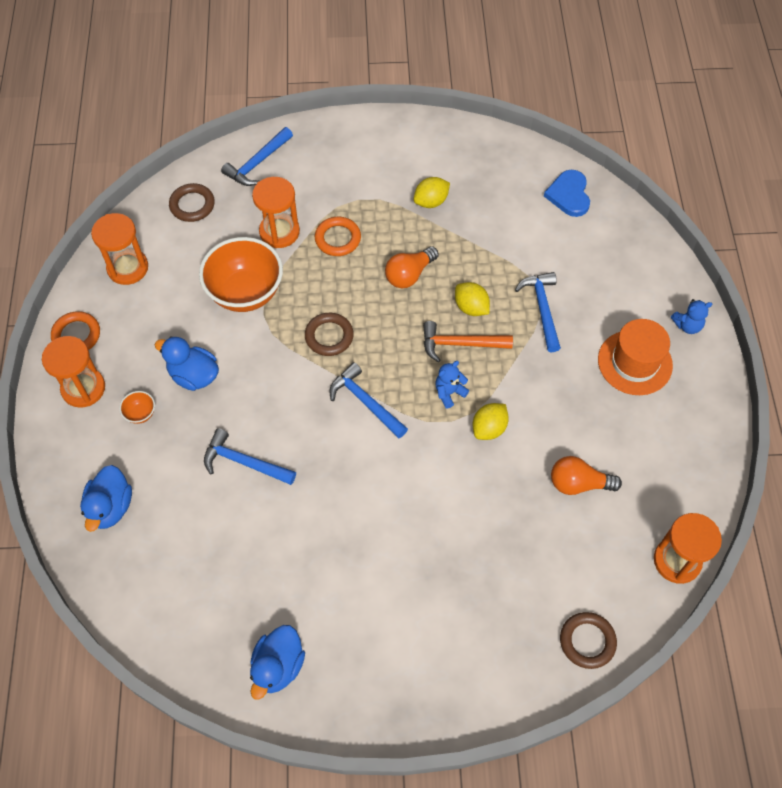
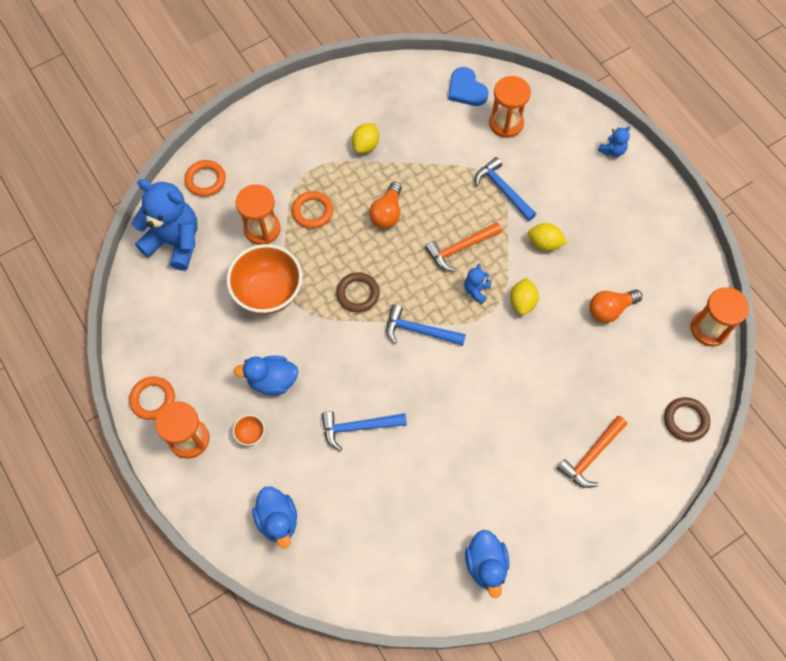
camera: 30 degrees left, 5 degrees up
orange hourglass [91,213,148,285] -> orange hourglass moved to [489,76,531,138]
brown ring [169,183,215,222] -> blue teddy bear [132,179,198,271]
blue hammer [221,127,293,186] -> orange ring [184,160,226,197]
yellow lemon [455,282,490,316] -> yellow lemon moved to [528,223,567,251]
orange hat [598,319,673,395] -> none
none -> orange hammer [557,416,627,488]

